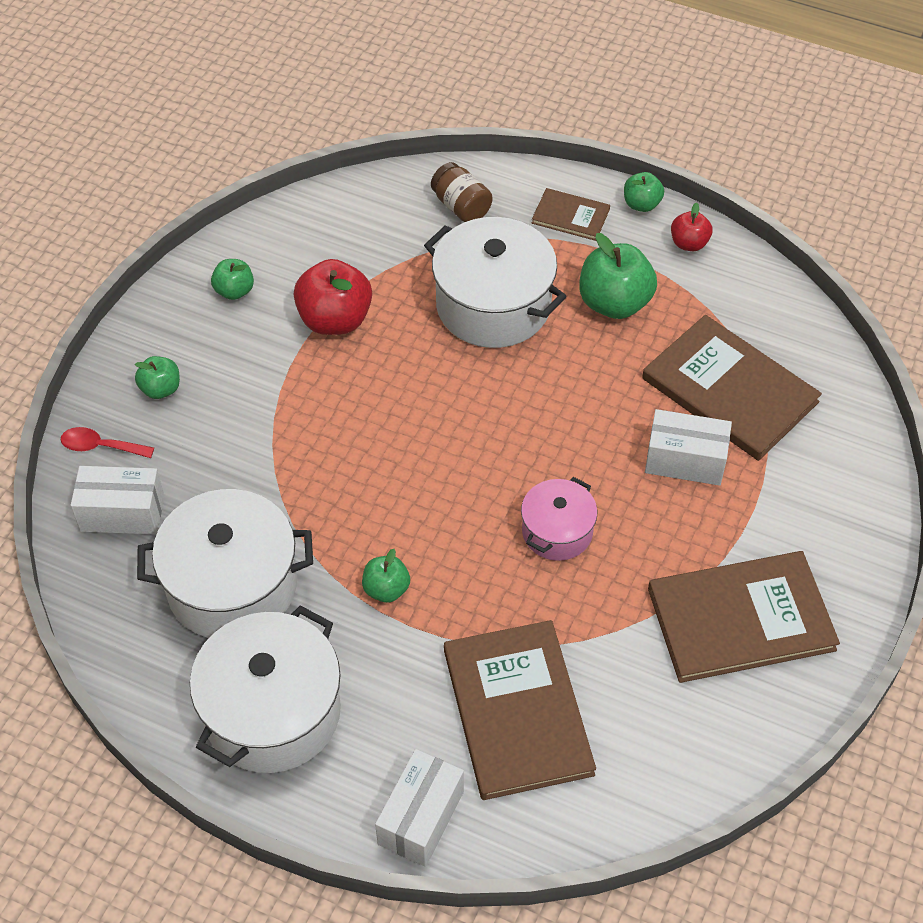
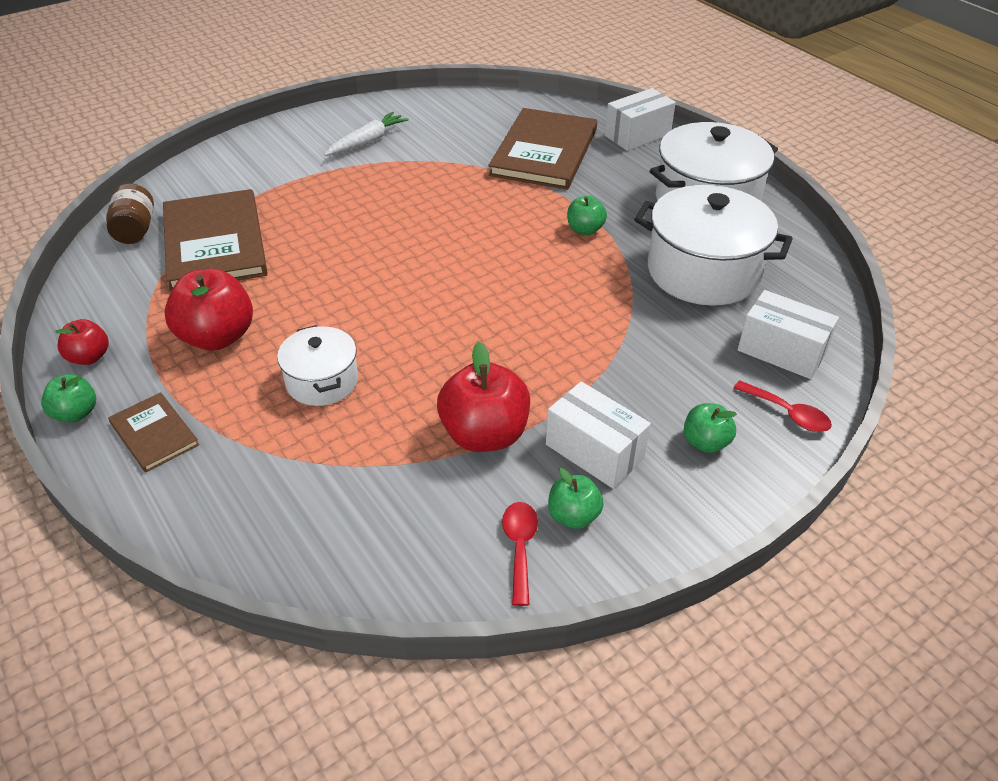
camera: 150 degrees left, 10 degrees down
white pot [424,217,566,348] -> white pot [277,325,358,406], size x0.56
brown jar [431,162,492,222] -> brown jar moved to [106,183,154,244]
pink pot [521,477,597,561] -> none
green apple [580,233,657,319] -> red apple [165,268,253,350]
white box [645,409,732,486] -> white box moved to [546,381,651,488]
brown book [648,551,840,683] -> white carrot [324,112,409,156]
none -> red spoon [502,502,538,606]

